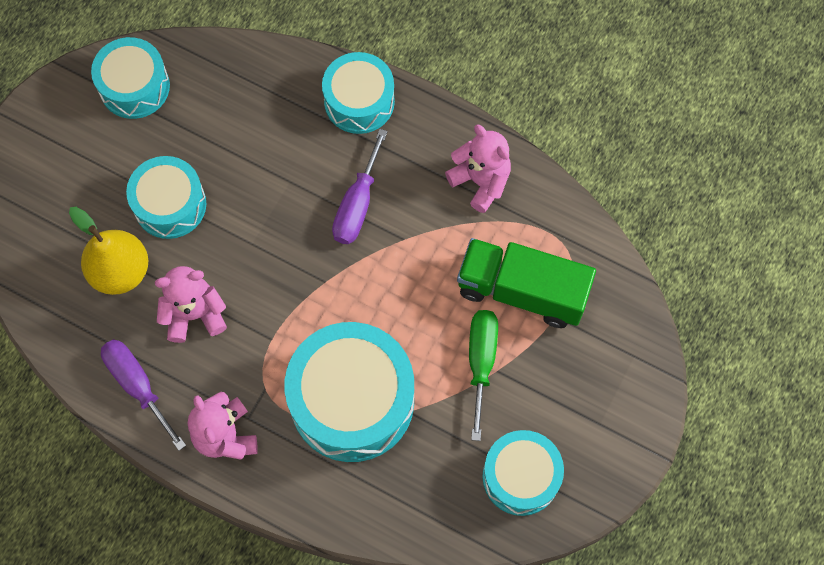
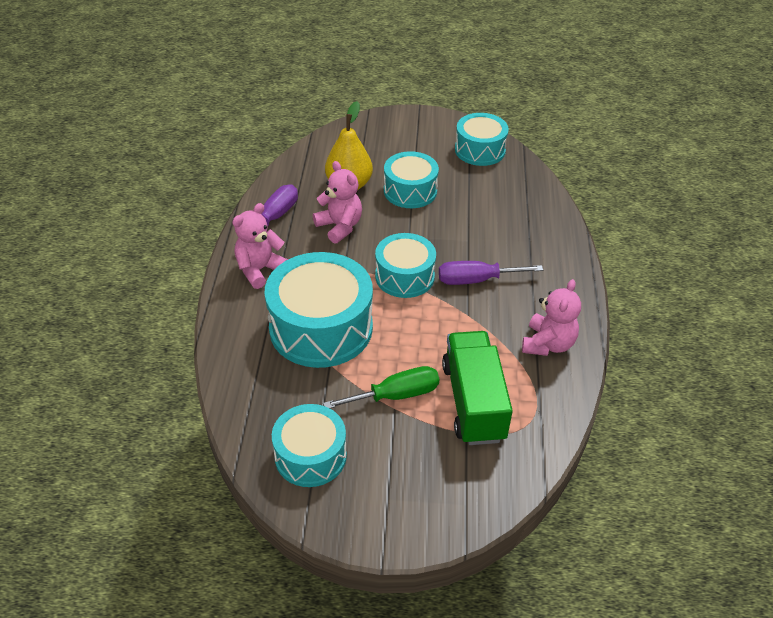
camera: 65 degrees right, 25 degrees down
turquoise drum [322,52,395,134] -> turquoise drum moved to [375,233,436,298]

